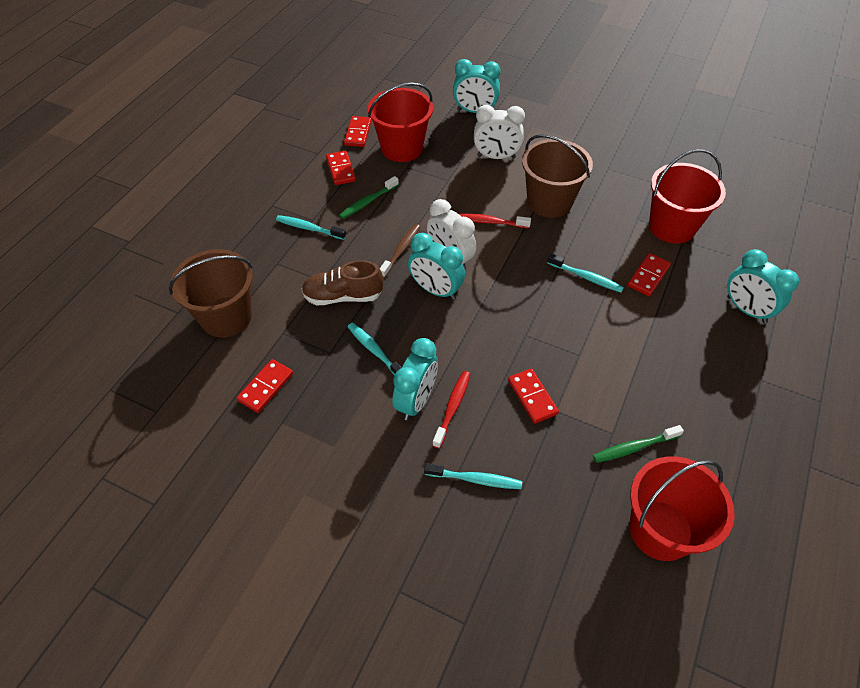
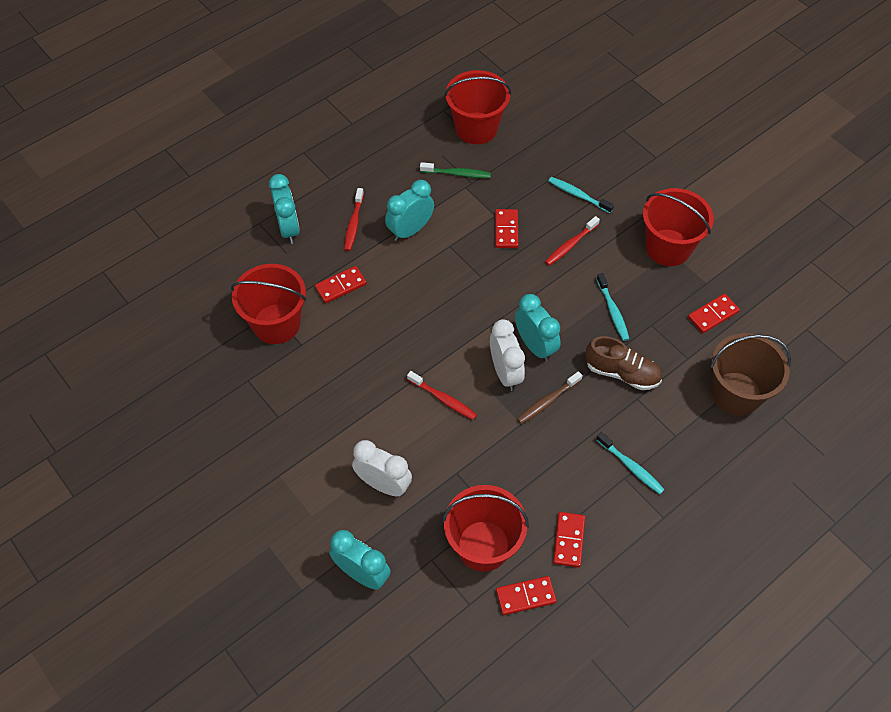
camera: 155 degrees left, 5 degrees up
green toothbrush [339,176,399,219] -> none
red domino [344,116,372,147] -> red domino turned 45 degrees clockwise [496,576,556,615]
turquoise clock [392,338,438,420] -> turquoise clock moved to [385,180,434,241]
brown bucket [522,134,593,218] -> none
turquoise toothbrush [547,253,624,293] -> none
none -> red toothbrush [344,188,364,251]
none -> red bucket [643,188,714,266]

